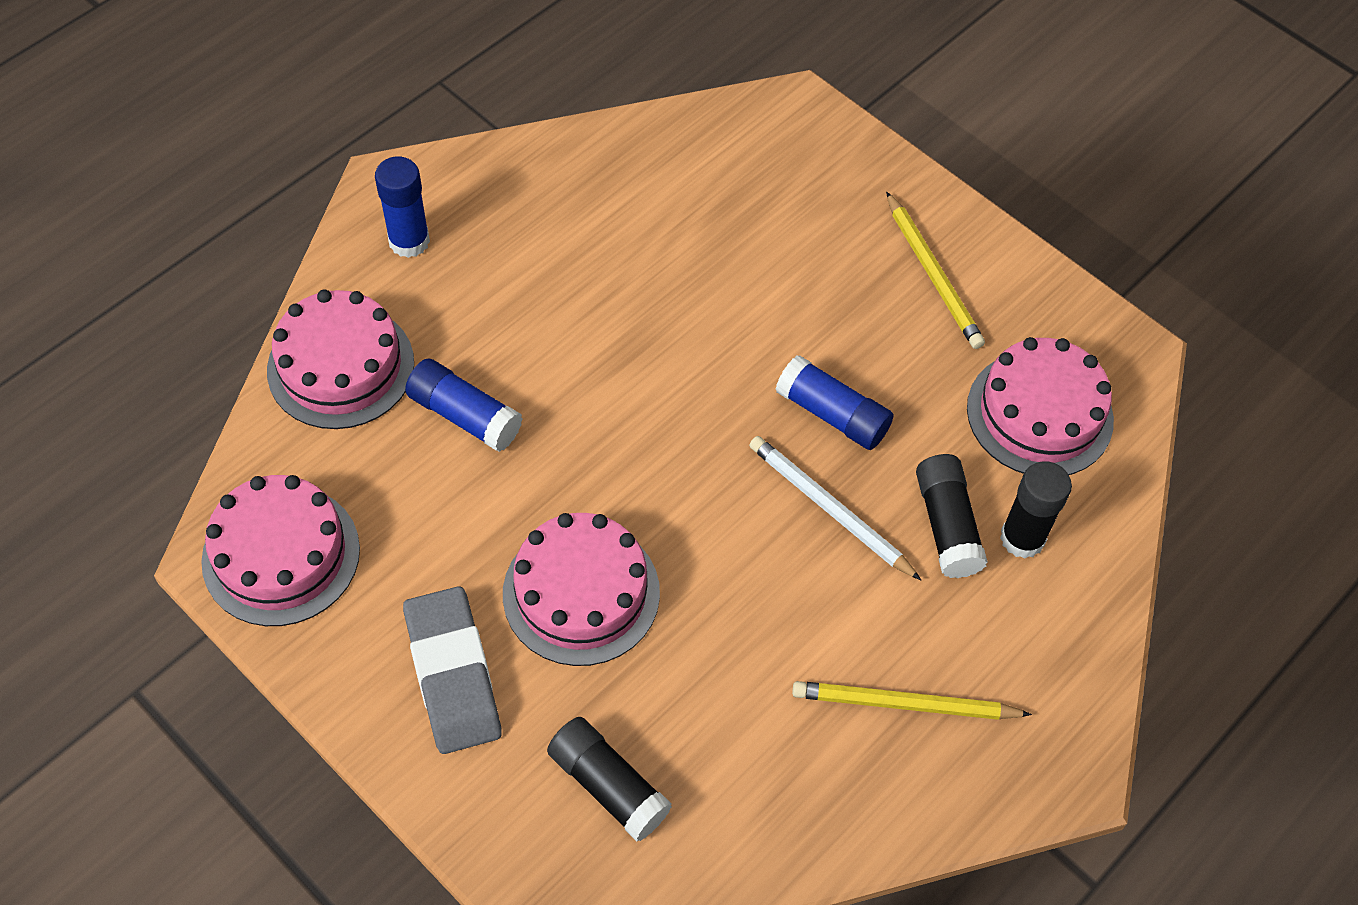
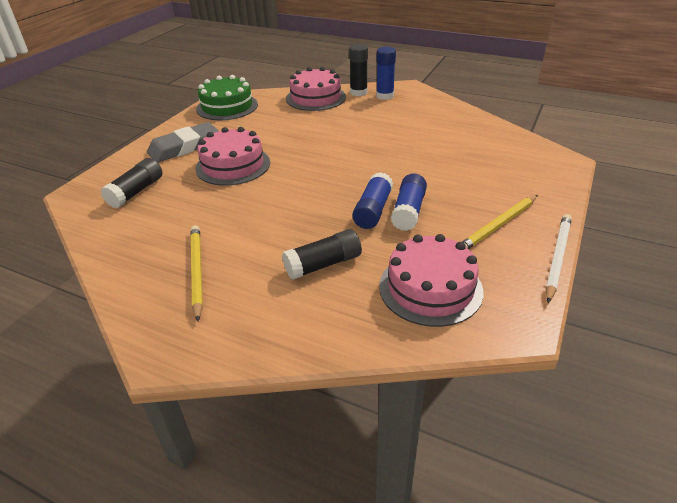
camera: 75 degrees right, 20 degrees down
pink cake [201,475,360,626] -> green cake [196,75,258,120]
blue glue stick [405,359,522,452] -> blue glue stick moved to [391,173,427,231]
white pencil [749,436,921,580] -> white pencil moved to [546,214,572,303]
black glue stick [1000,461,1072,559] -> black glue stick moved to [349,44,368,96]

